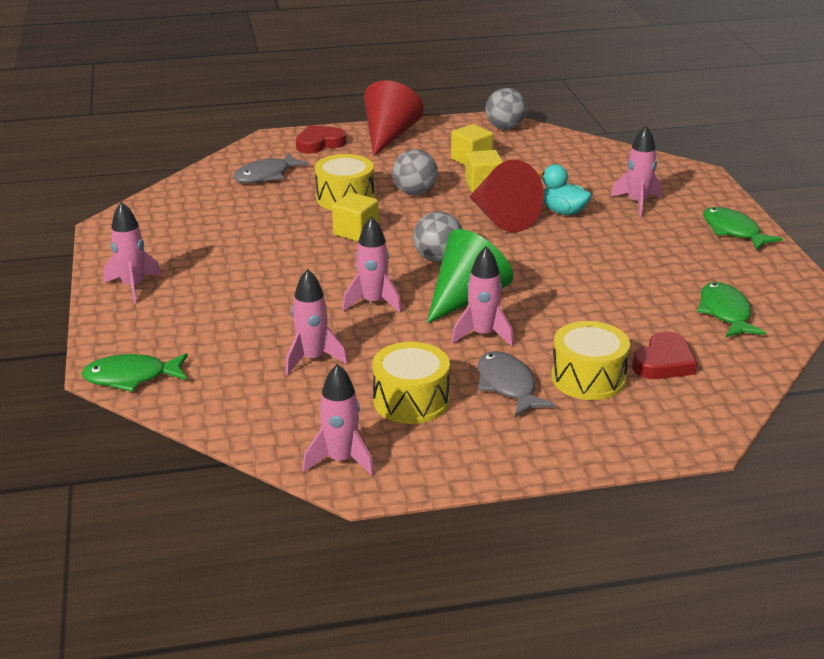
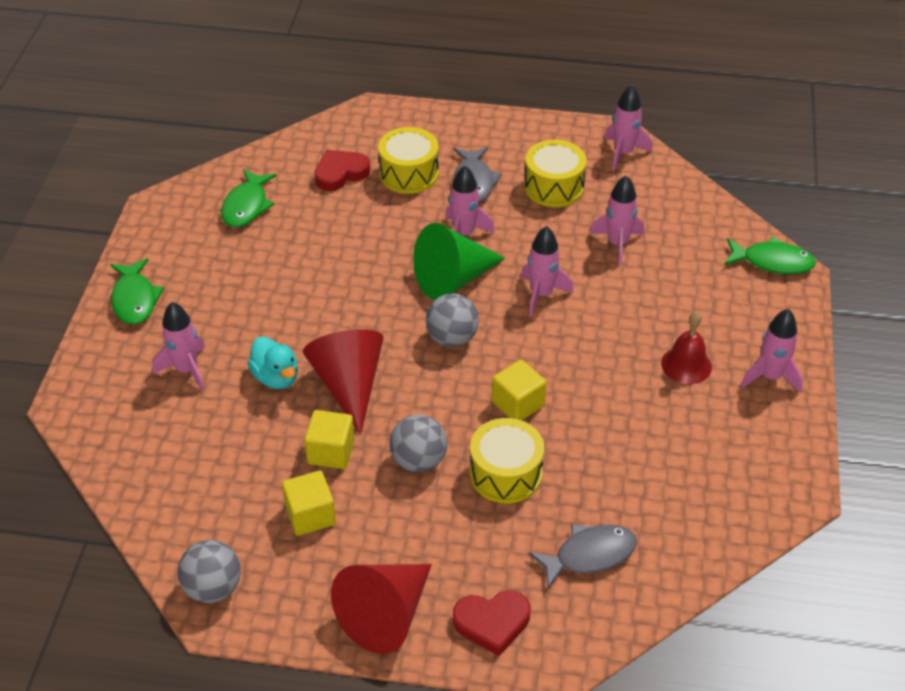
camera: 160 degrees left, 15 degrees up
none -> red bell [661,311,712,384]

